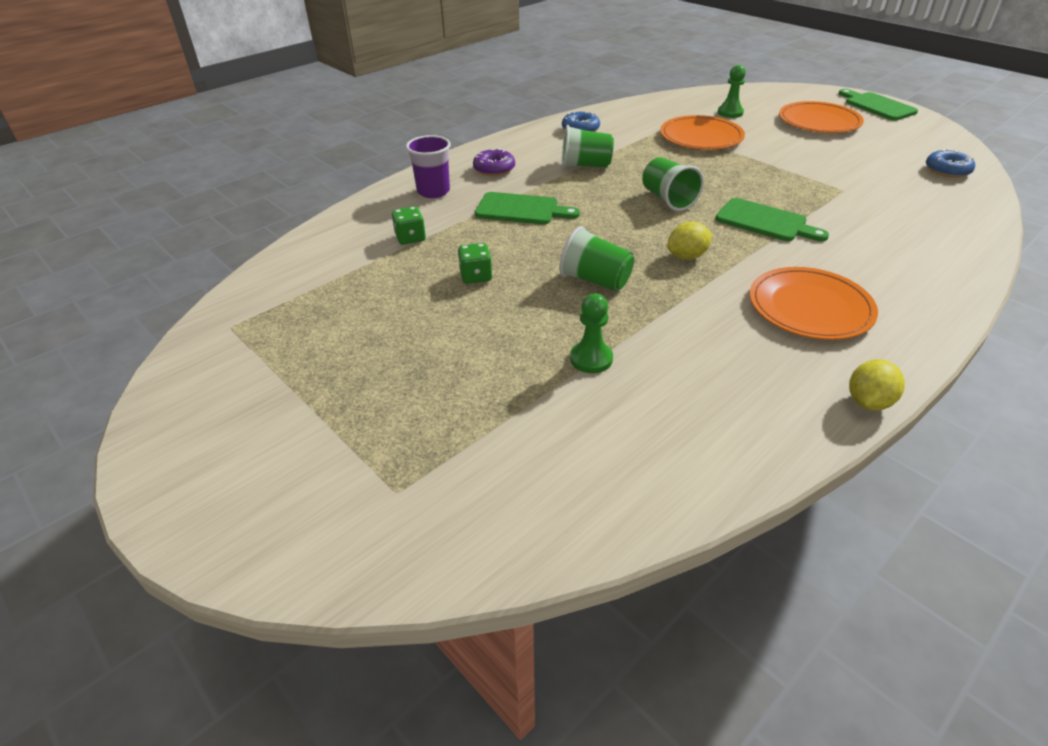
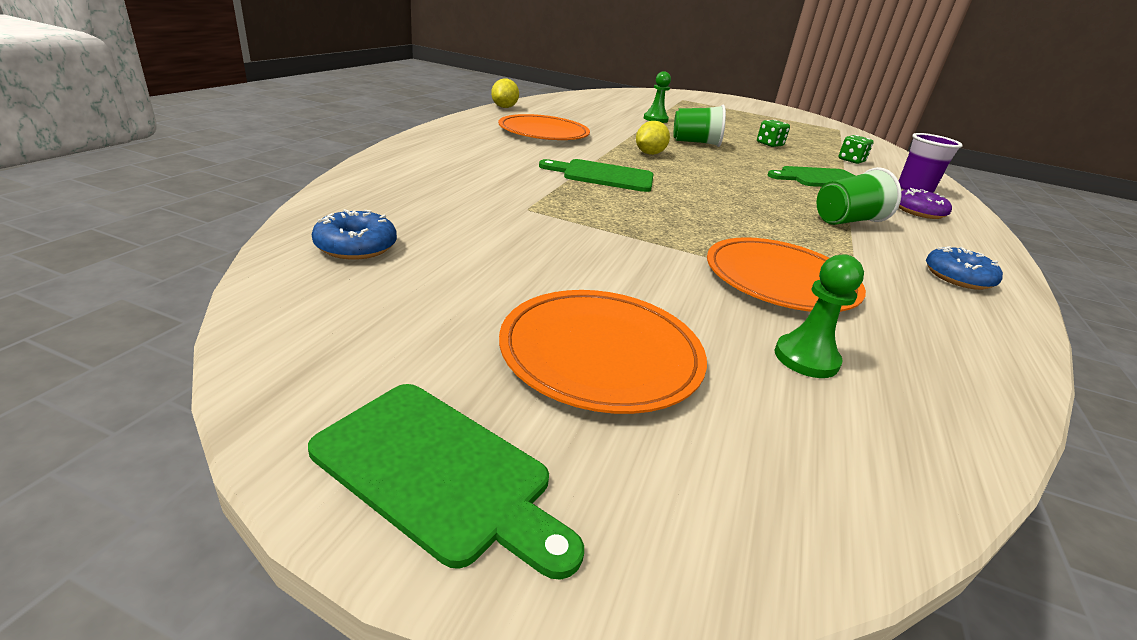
camera: 150 degrees right, 10 degrees down
green cup [642,157,704,211] -> none

